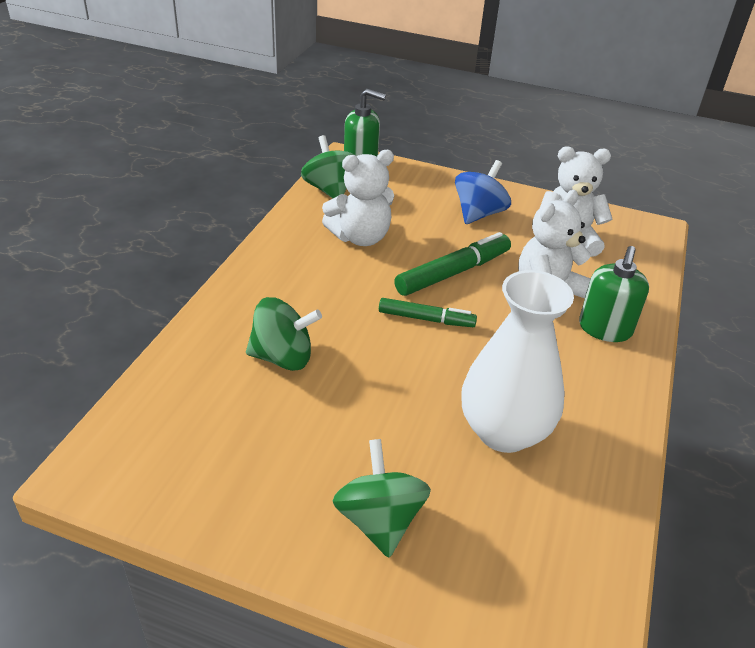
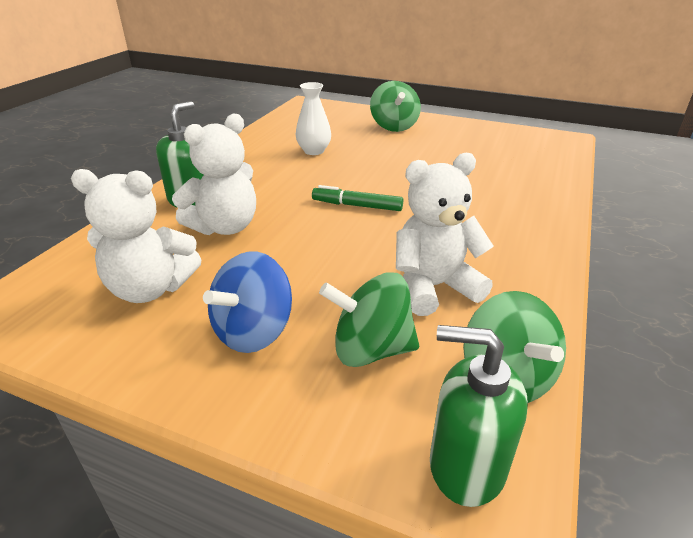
camera: 175 degrees left, 5 degrees down
green spinning top [246,297,322,371] -> green spinning top moved to [319,272,419,367]
green marker [394,232,511,296] -> none
white vase [461,270,574,453] -> white vase [296,82,331,155], size x0.55

